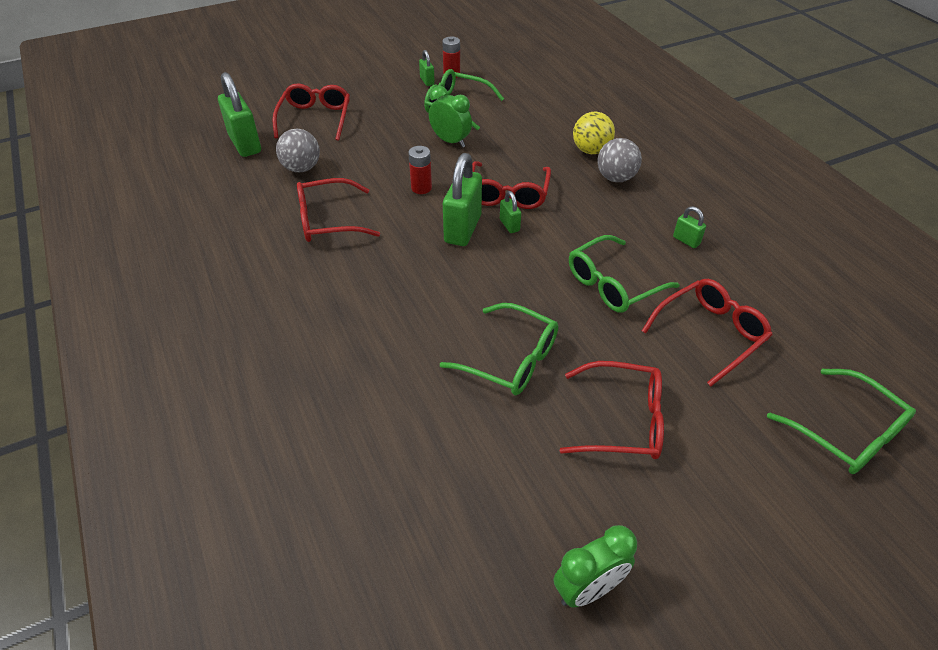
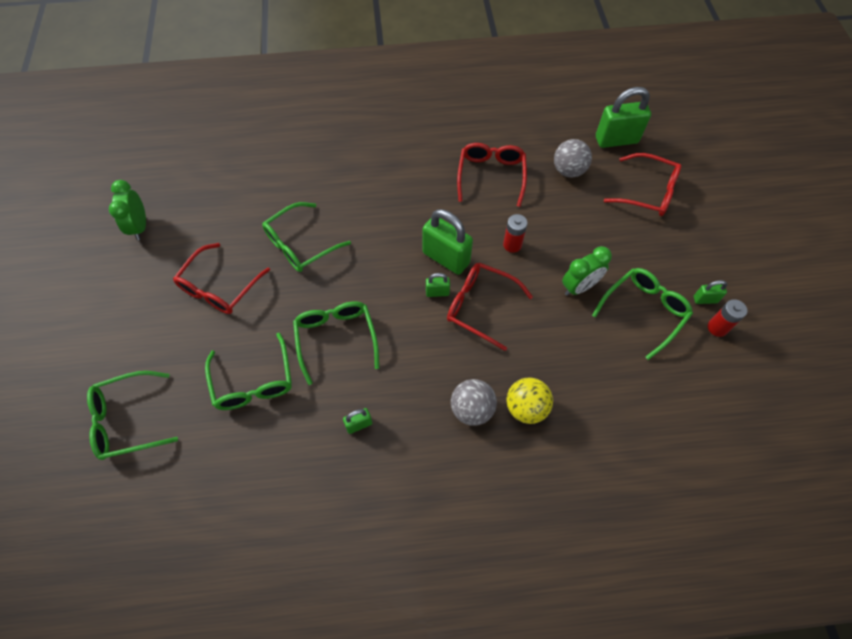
camera: 110 degrees right, 15 degrees up
red glasses [642,279,773,386] -> green glasses [205,333,292,410]

